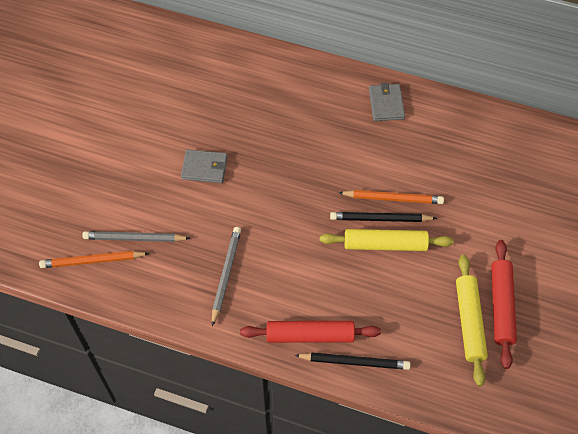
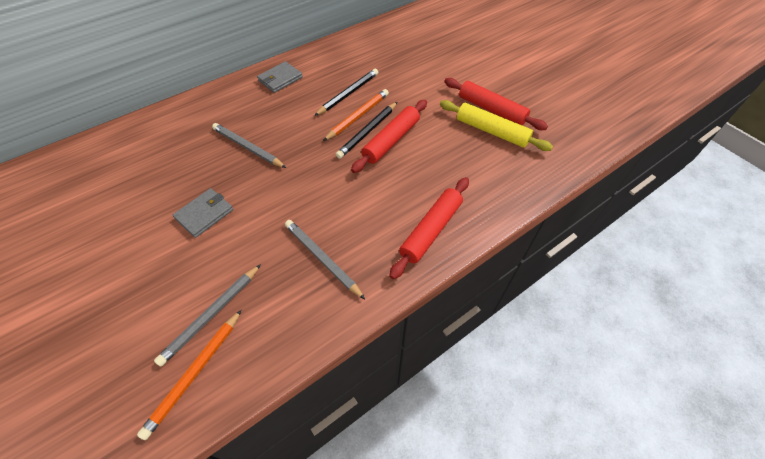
camera: 55 degrees left, 5 degrees down
black pencil [294,352,411,370] -> black pencil moved to [314,69,378,116]
yellow rolling pin [320,229,454,251] -> red rolling pin [351,100,427,173]
grey wallet [369,83,405,121] -> grey wallet turned 75 degrees counterclockwise [257,61,303,93]
none -> grey pencil [212,123,286,168]

